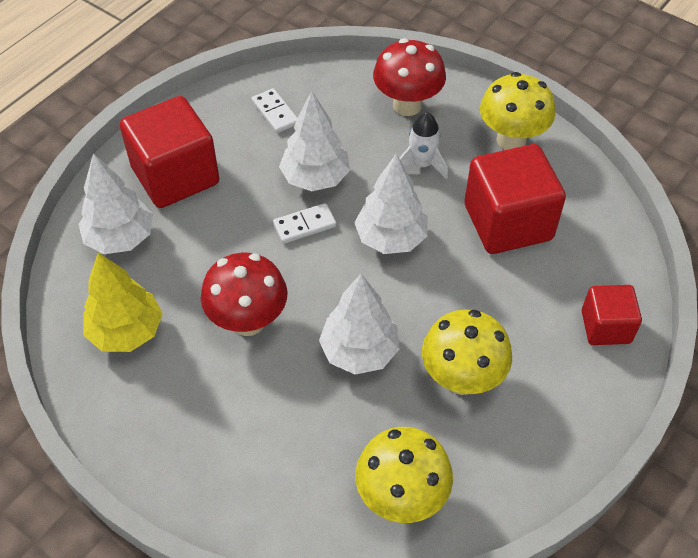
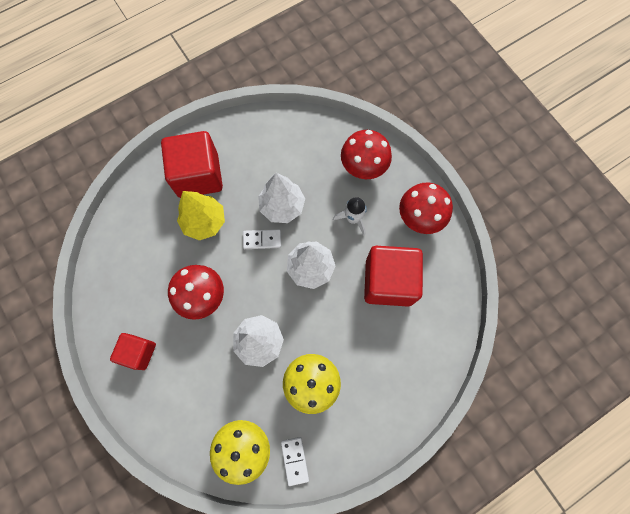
camera: 20 degrees right, 20 degrees up
white tree [78,153,153,254] -> none
yellow tree [83,253,163,352] -> yellow tree moved to [177,191,225,240]
white domino [251,88,297,133] -> white domino moved to [281,437,309,486]
yellow mushroom [480,72,555,150] -> red mushroom [399,183,453,234]
red cube [582,285,642,345] -> red cube moved to [110,333,156,370]

